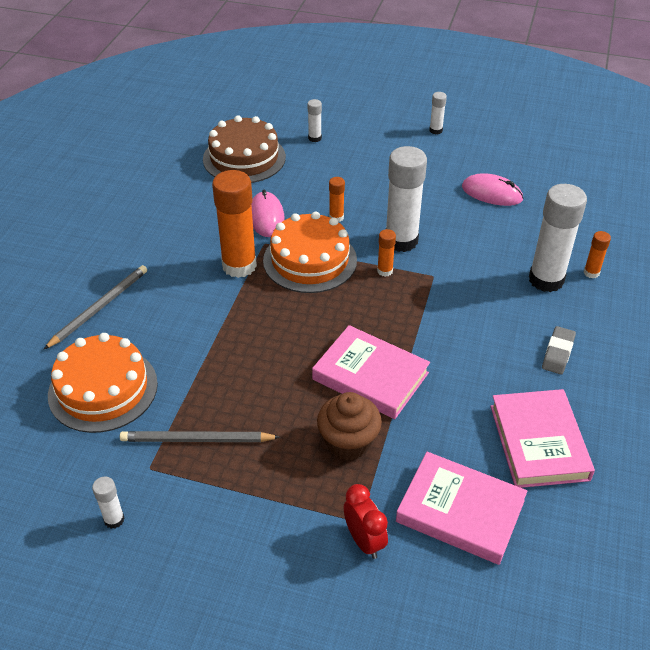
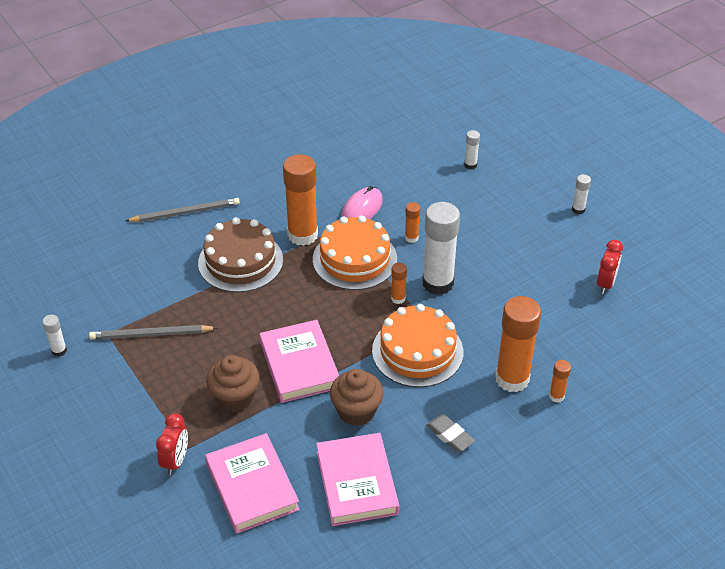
camera: 40 degrees right, 0 degrees up
orange cake [48,333,158,433] -> orange cake moved to [372,304,463,387]
grey pencil [120,431,280,442] -> grey pencil turned 45 degrees counterclockwise [89,325,217,340]
brown cake [203,115,286,183] -> brown cake moved to [198,217,283,293]
pink mouse [462,173,523,206] -> none
pink book [490,389,595,488] -> pink book turned 45 degrees counterclockwise [316,433,399,526]
white glue stick [529,184,587,292] -> orange glue stick [495,296,541,392]
grey eraser [542,326,576,375] -> grey eraser turned 75 degrees clockwise [426,414,475,452]
none -> brown cupcake [330,369,383,426]
none -> red clock [597,240,623,294]

